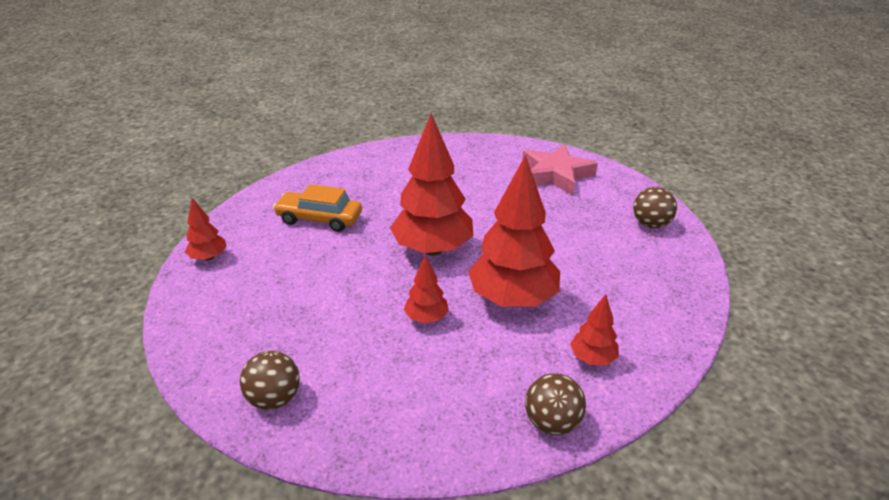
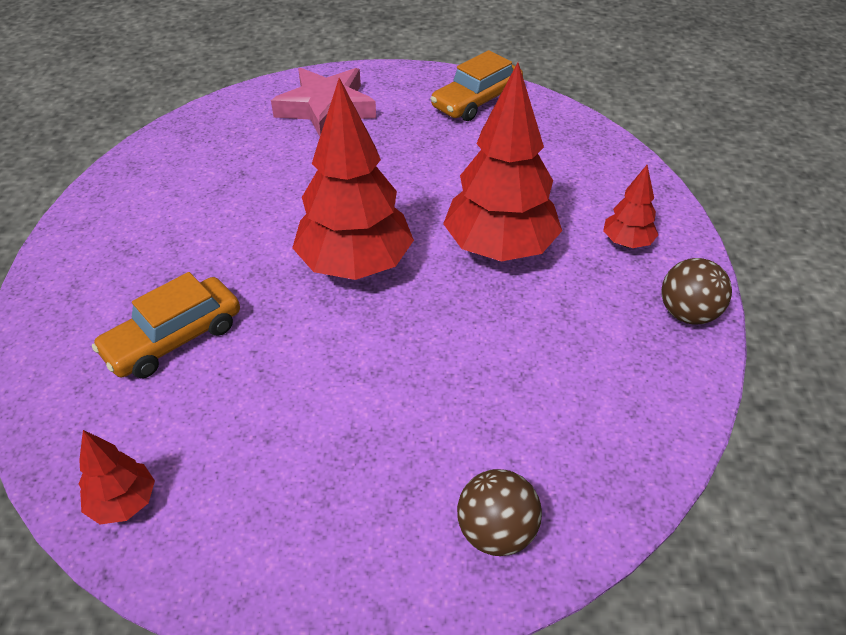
camera: 55 degrees left, 10 degrees up
red tree [404,255,449,323] -> none
brown ball [633,187,677,228] -> orange car [431,50,523,121]

